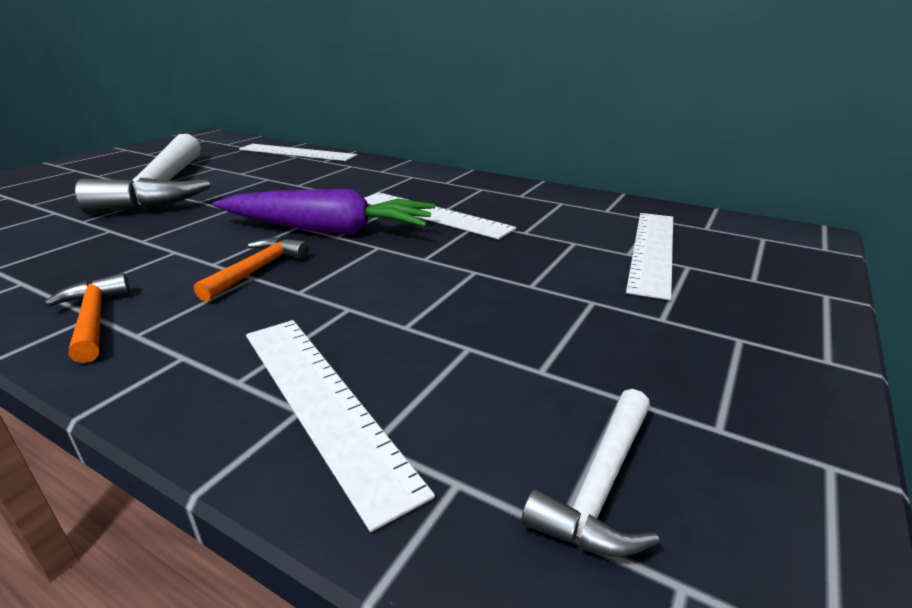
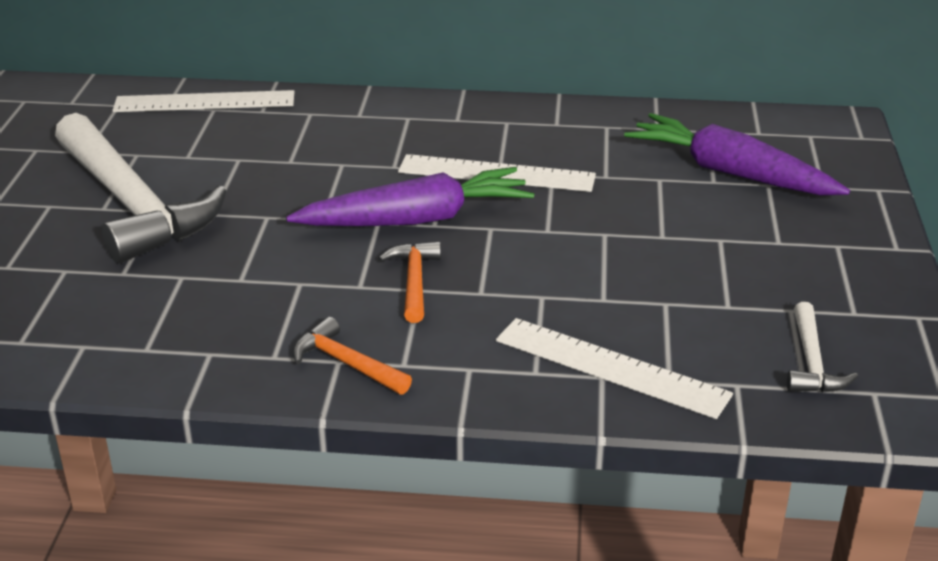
camera: 25 degrees left, 5 degrees up
white ruler [626,213,673,300] -> purple carrot [624,113,850,196]

